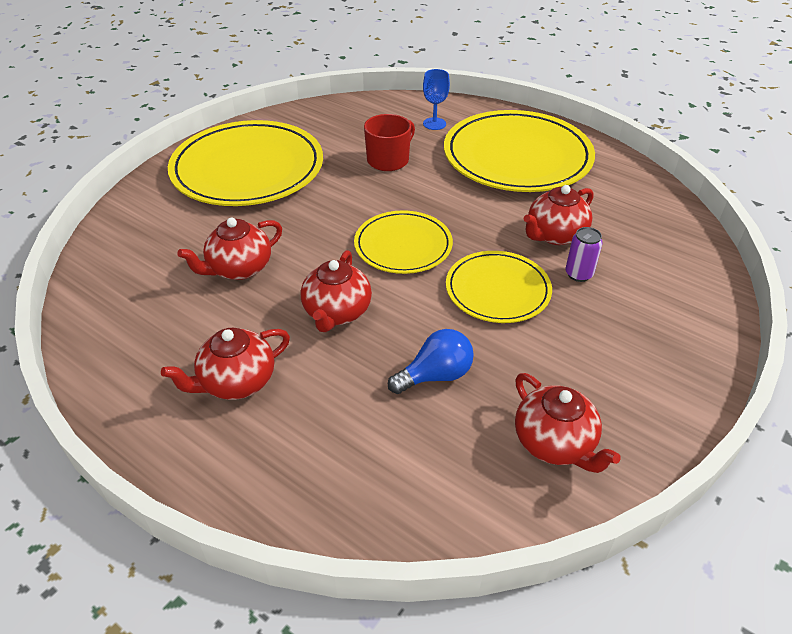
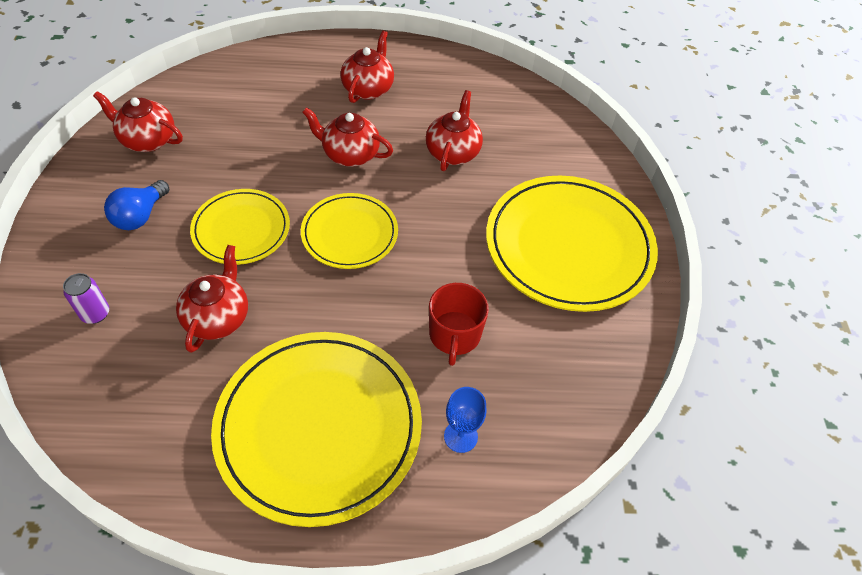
camera: 140 degrees right, 10 degrees up
red teapot [301,250,372,332] -> red teapot turned 45 degrees counterclockwise [302,107,393,167]
blue light bulb [388,329,474,394] -> blue light bulb moved to [104,180,169,230]
purple can [566,227,603,282] -> purple can moved to [63,273,109,324]

